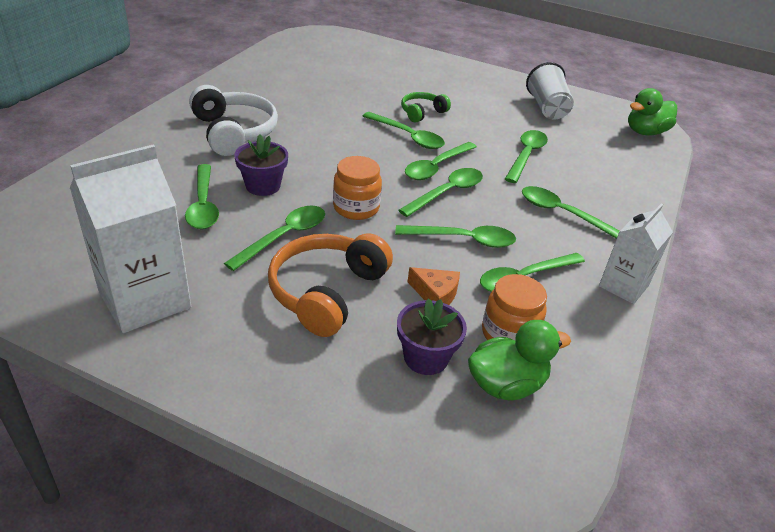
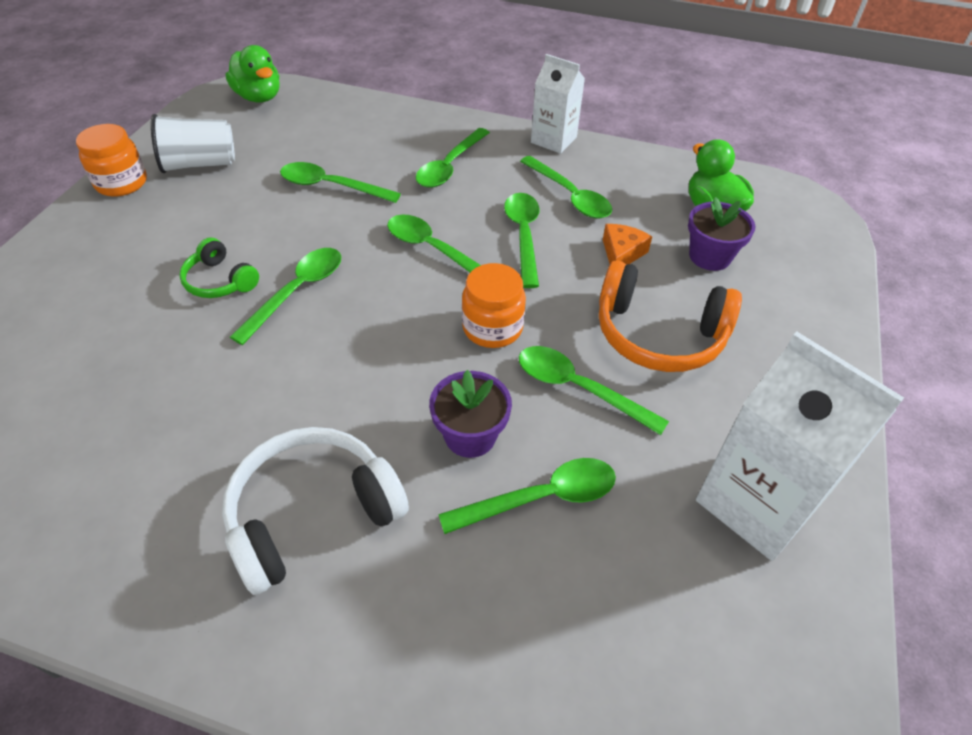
camera: 95 degrees left, 10 degrees up
green spoon [405,142,477,180] -> none
orange jar [482,274,547,340] -> orange jar moved to [76,124,147,197]

